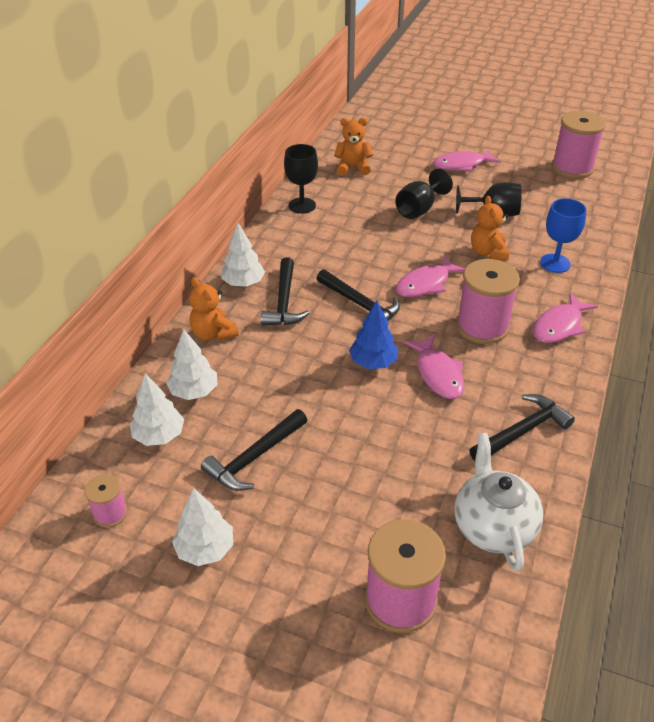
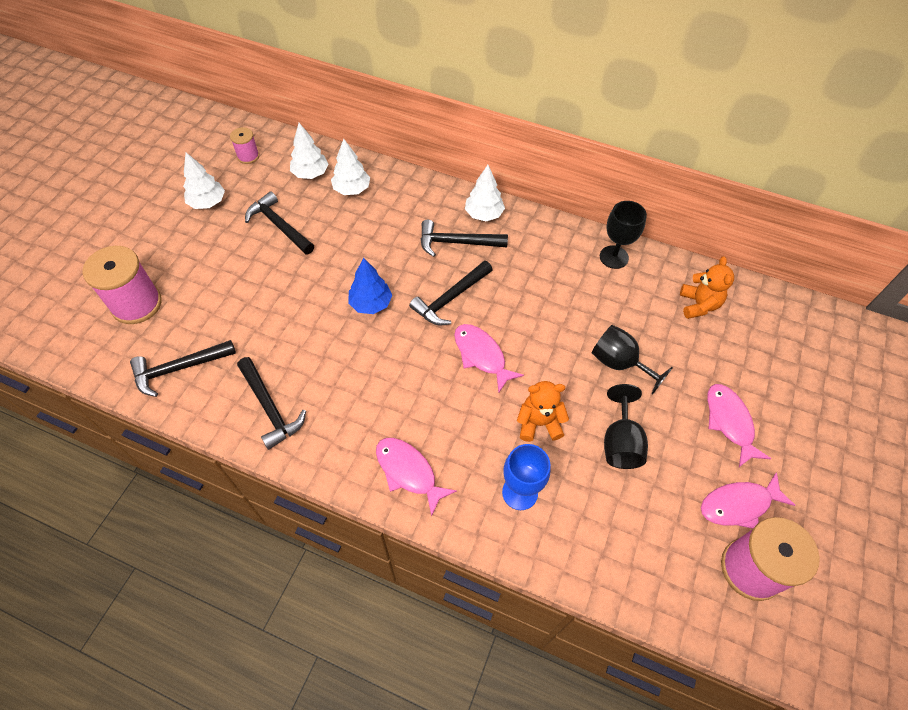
camera: 90 degrees right, 15 degrees up
orange teddy bear [189,277,239,341] -> none
pink fish [404,335,464,399] -> pink fish moved to [701,472,795,529]
white teapot [454,433,543,572] -> black hammer [130,340,236,397]
pink spool [456,259,520,344] -> none

